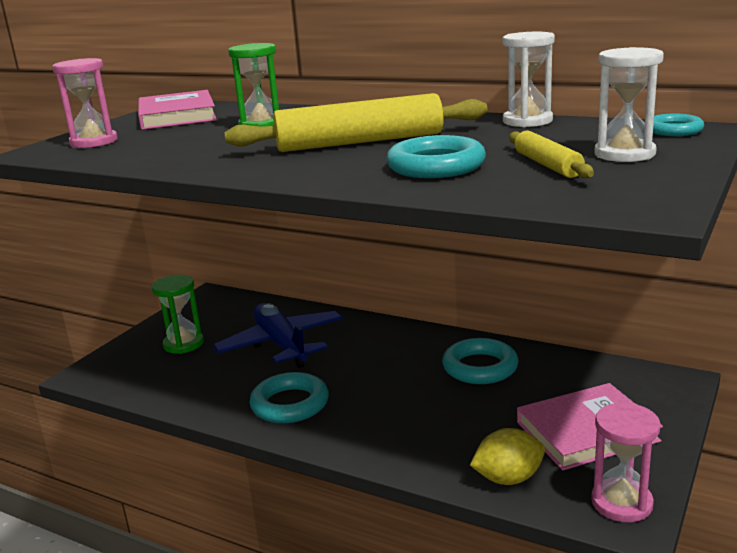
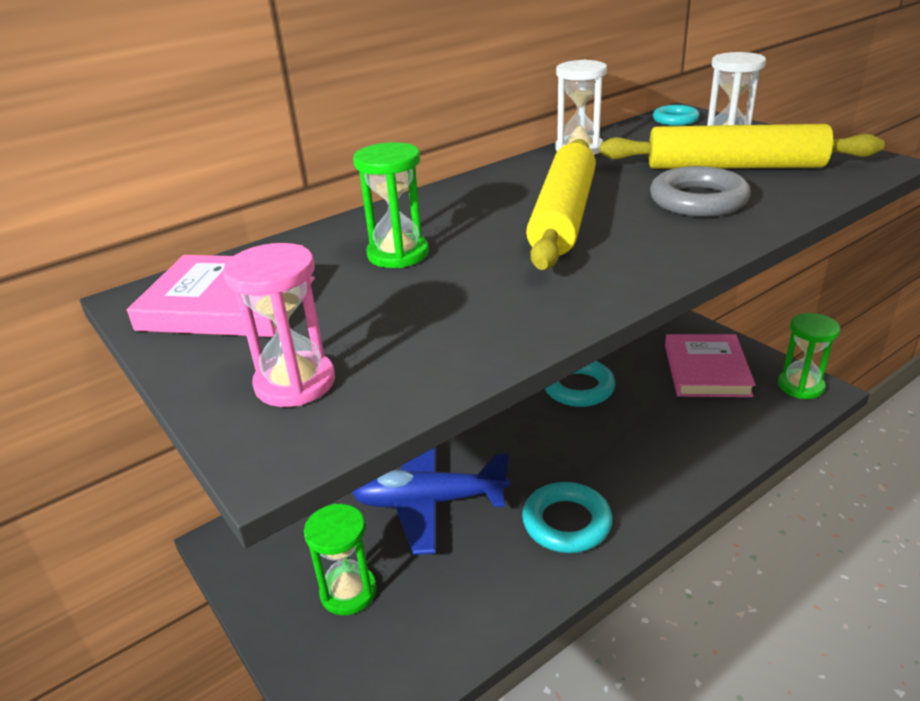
camera: 65 degrees left, 10 degrees up
turquoise ring [386,135,486,178] -> grey ring [650,166,751,217]
yellow lemon [470,428,545,485] -> none
yellow rolling pin [509,131,594,178] -> yellow rolling pin [600,124,885,169], size x1.89
pink hourglass [591,403,661,522] -> green hourglass [778,313,840,399]

